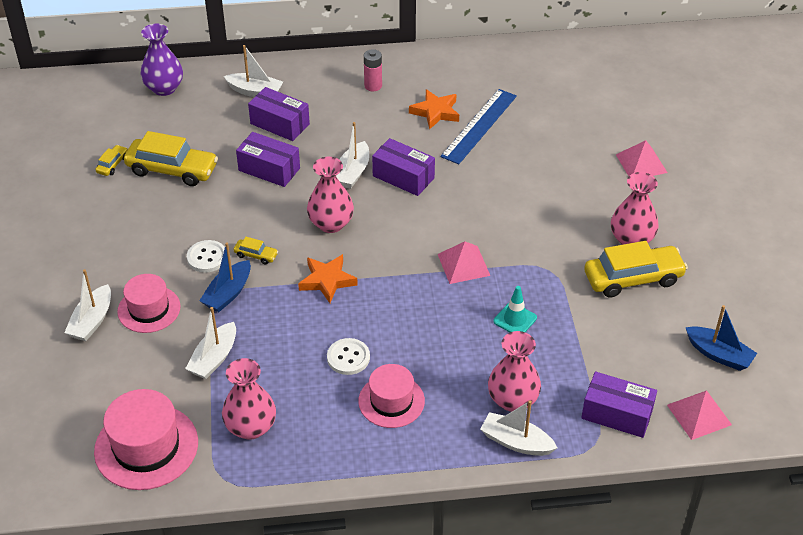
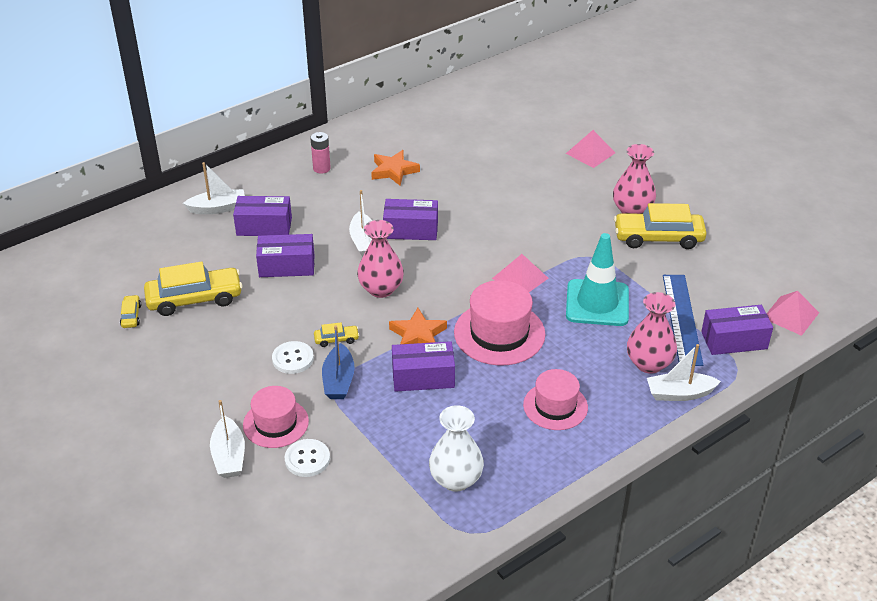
camera: 30 degrees left, 5 degrees down
pink hat [94,389,198,490] -> pink hat moved to [454,280,546,365]
purple vase [141,24,183,96] -> none
white boat [185,307,236,379] -> none
pink vase [222,358,276,440] -> white vase [429,405,484,492]
white button [327,338,370,375] -> white button moved to [285,439,330,477]
blue ruler [440,89,517,164] -> blue ruler moved to [663,275,703,366]
turquoise traffic cone [493,286,537,332] -> turquoise traffic cone [566,233,629,326], size x1.92
yellow car [584,241,688,298] -> yellow car turned 135 degrees counterclockwise [614,203,707,249]
blue boat [685,305,757,371] -> none
none -> purple box [392,341,455,392]

